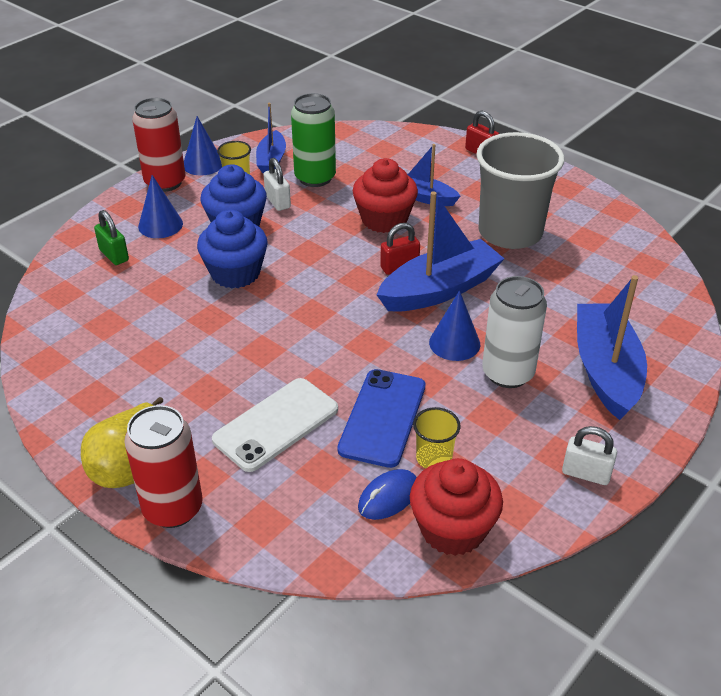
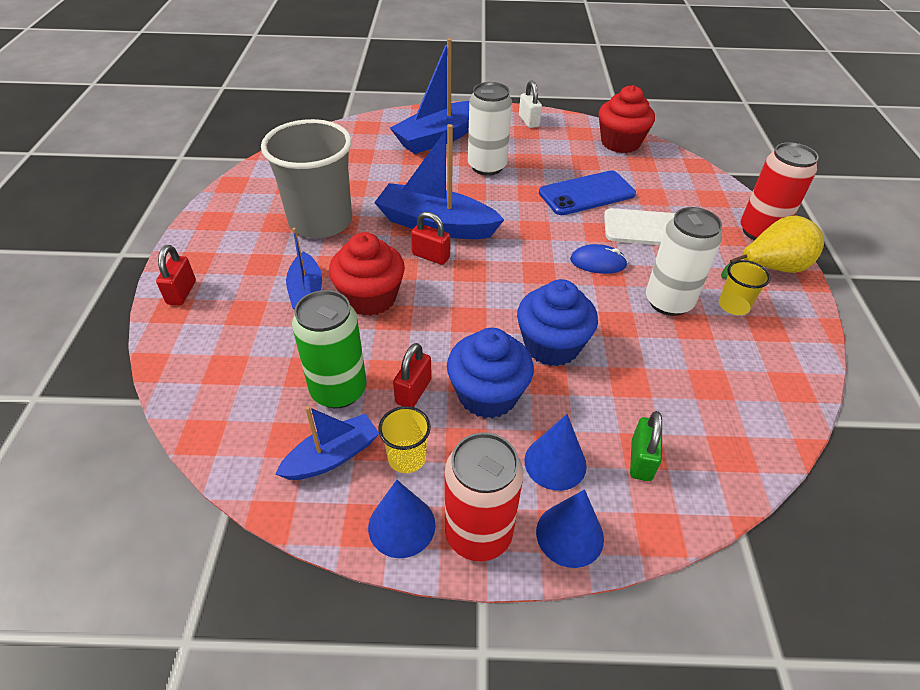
camera: 130 degrees left, 5 degrees up
white padlock [263,158,291,211] -> red padlock [393,343,432,407]
blue mouse [358,469,417,520] -> blue mouse moved to [570,244,628,274]
yellow cup [413,407,461,469] -> yellow cup moved to [719,260,770,315]
blue cone [429,290,480,361] -> blue cone moved to [536,489,604,568]
none -> white can [646,207,722,316]

